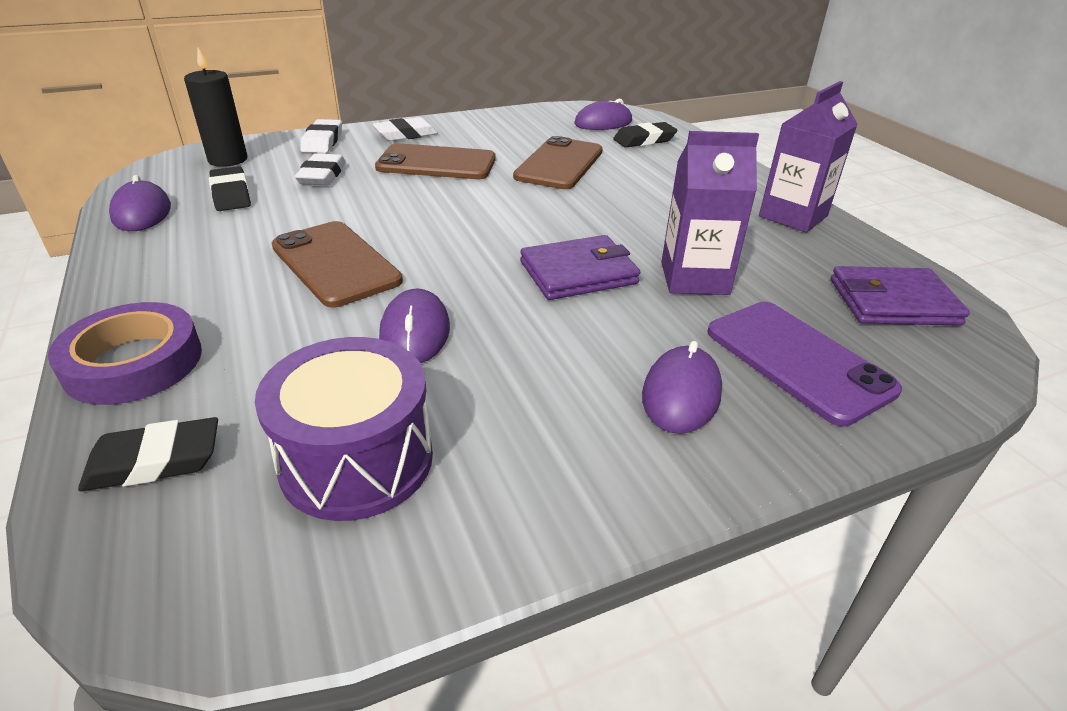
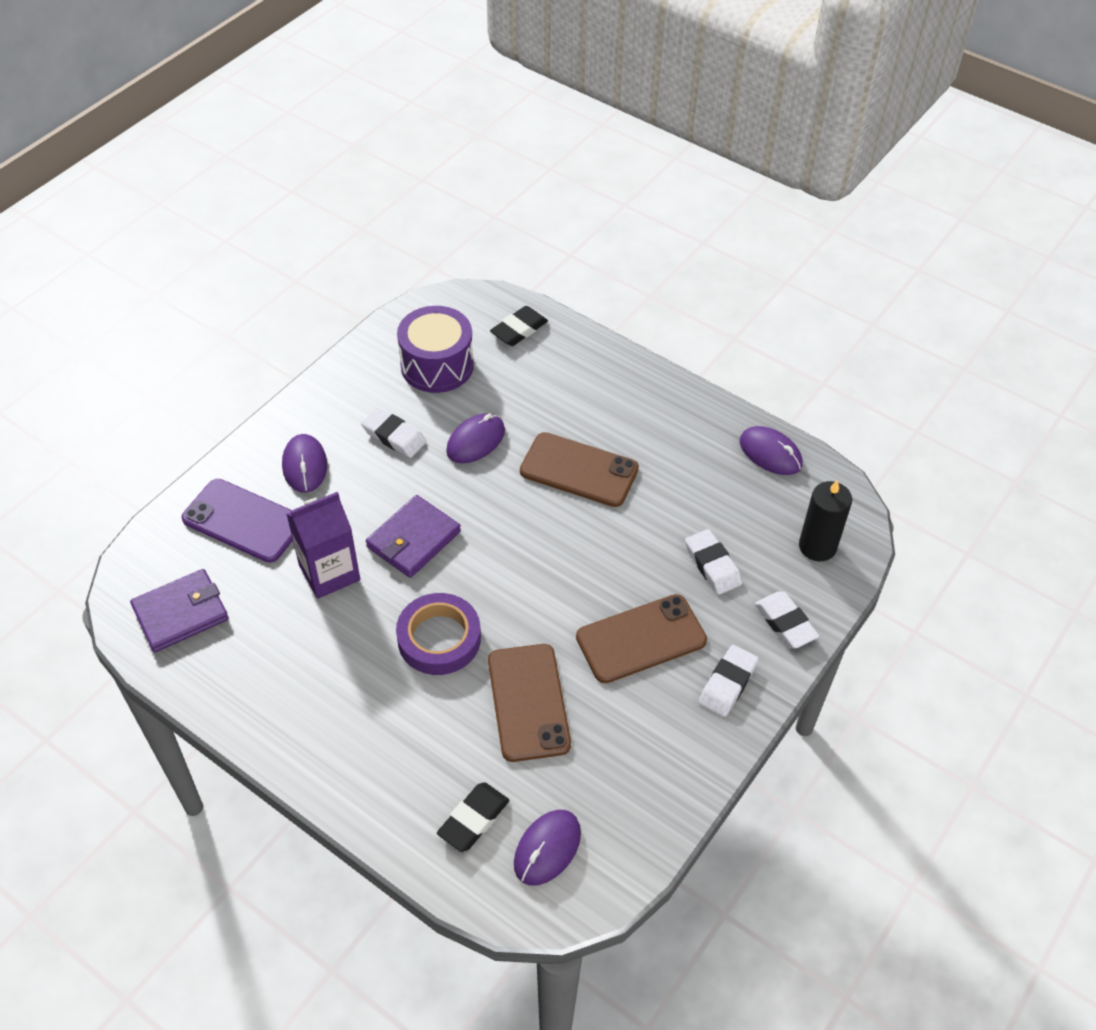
camera: 150 degrees right, 15 degrees up
purple tape [48,302,202,405] -> purple tape moved to [396,593,481,675]
black eraser [209,166,251,211] -> none
purple mouse [379,288,450,363] -> purple mouse turned 75 degrees clockwise [446,413,505,463]
purple carton [759,81,858,233] -> none
none -> white eraser [361,408,427,458]

